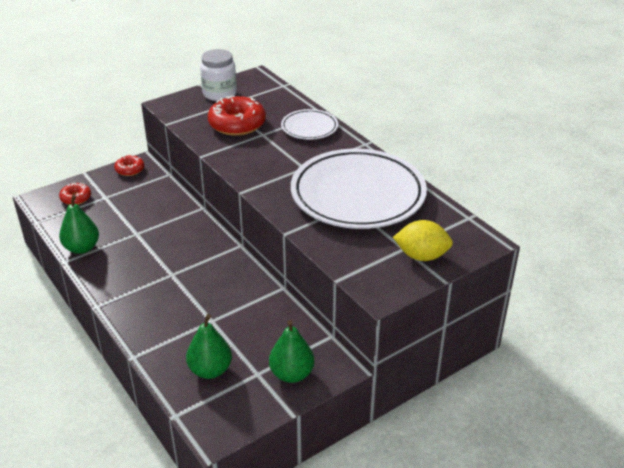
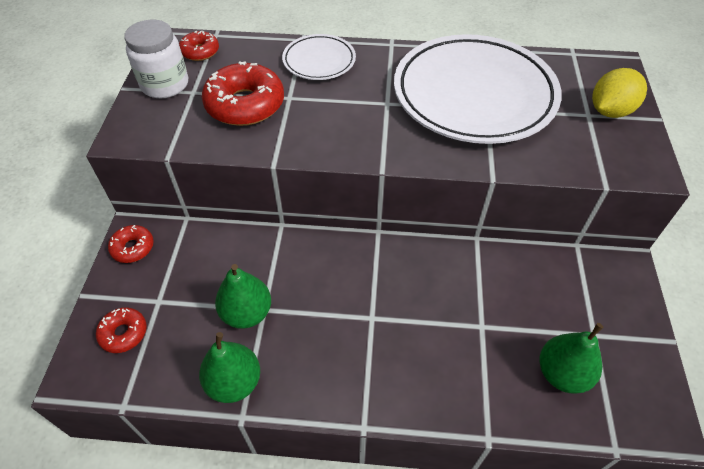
camera: 50 degrees left, 15 degrees up
green pear [269,320,315,383] -> green pear moved to [215,264,271,329]
none -> red donut [179,31,219,61]

